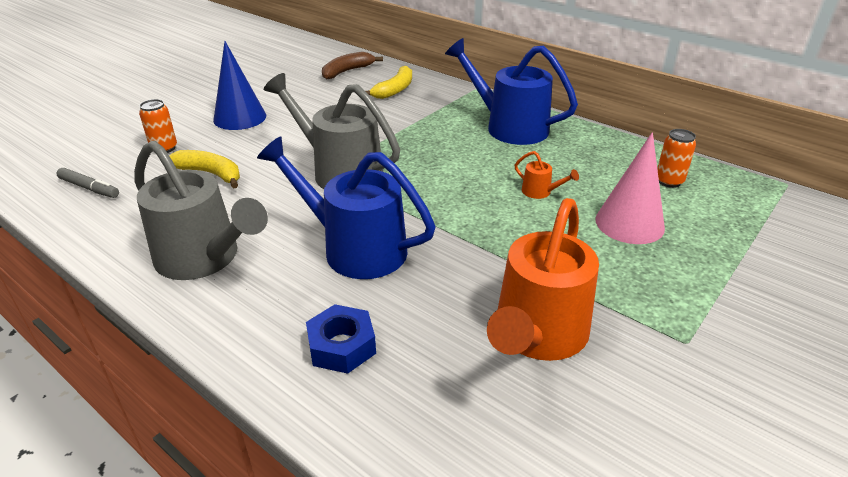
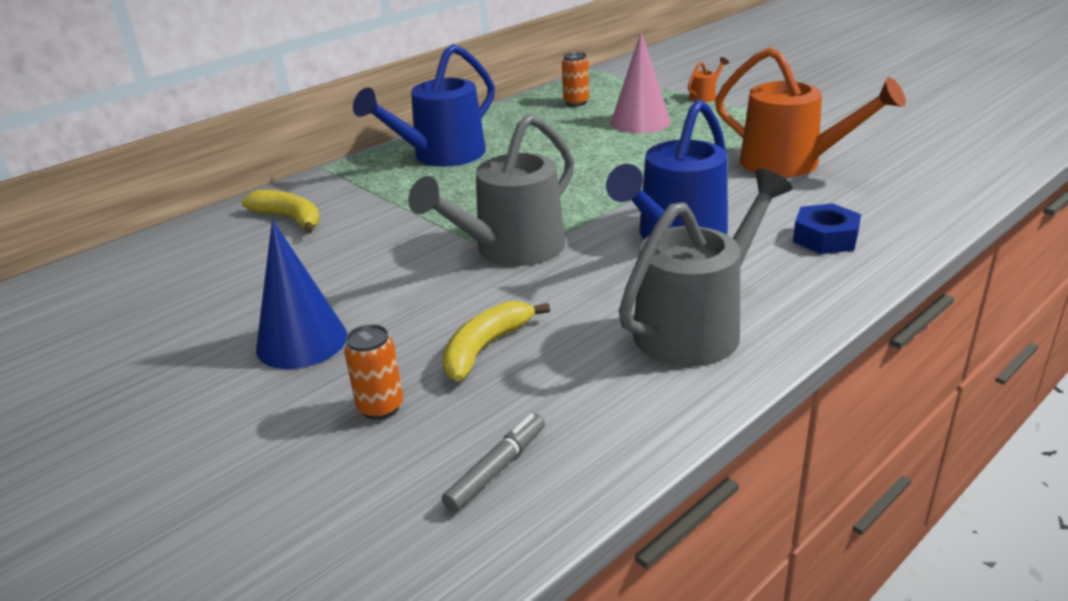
camera: 80 degrees left, 5 degrees down
brown banana [322,52,383,79] -> none
orange watering can [515,151,579,199] -> orange watering can moved to [688,57,729,102]

